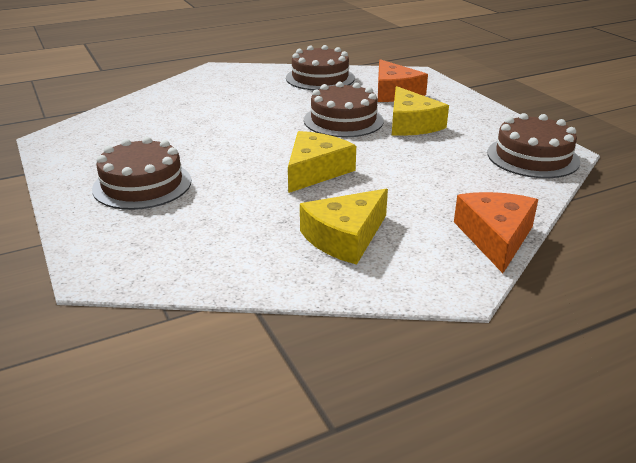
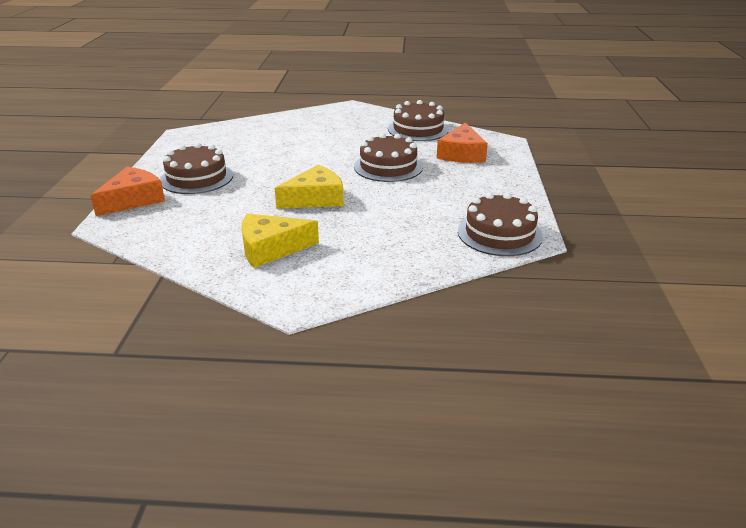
camera: 30 degrees right, 0 degrees up
yellow cheese [392,86,449,136] -> none
orange cheese [454,192,538,273] -> orange cheese moved to [90,167,165,216]

